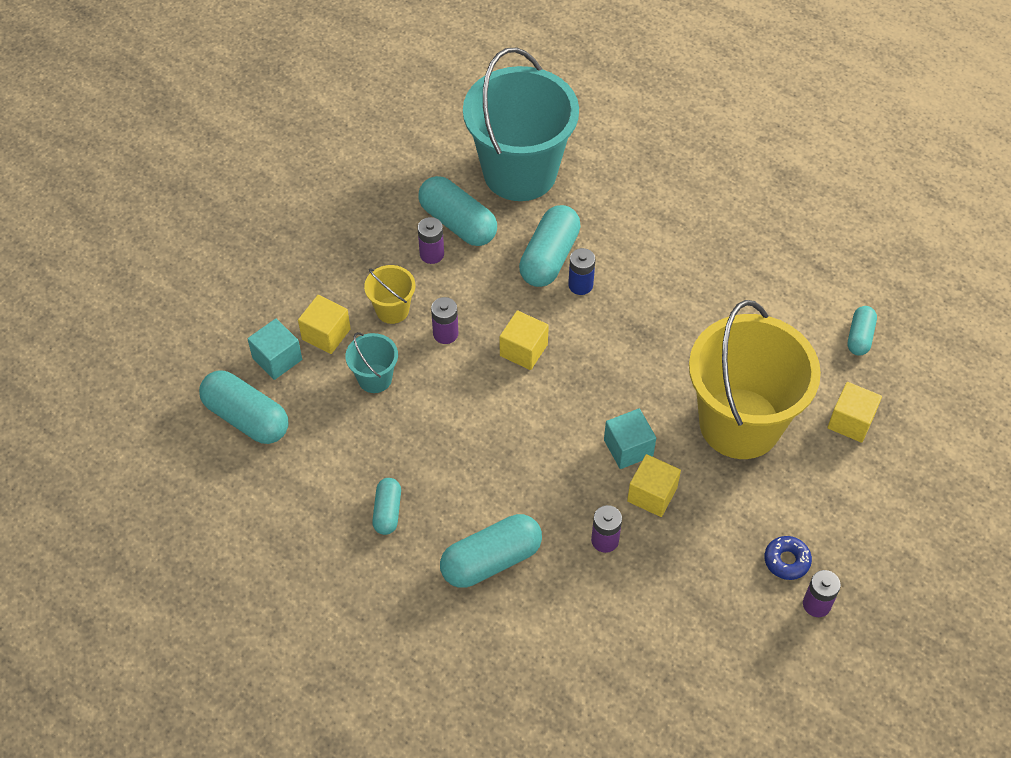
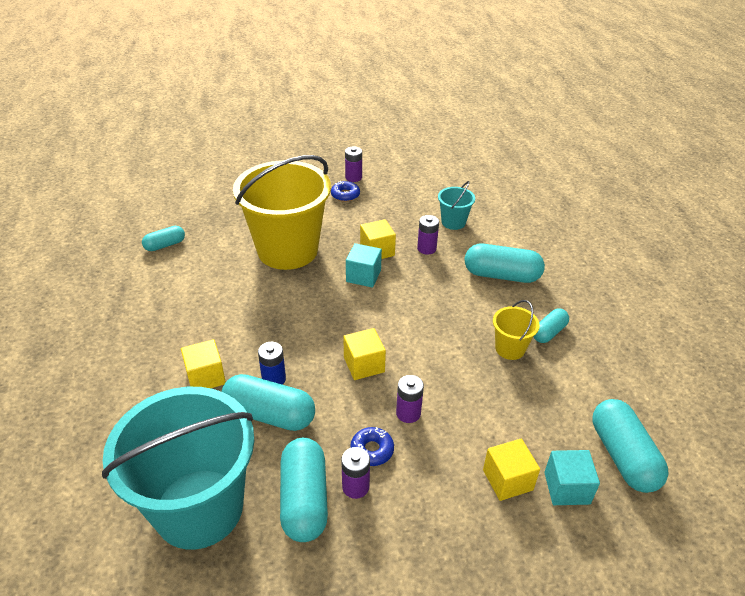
camera: 140 degrees left, 15 degrees down
turquoise bucket [346,332,398,393] -> turquoise bucket moved to [438,181,475,230]
yellow bucket [364,265,415,324] -> yellow bucket moved to [493,300,540,360]
turquoise capsule [519,205,581,287] -> turquoise capsule turned 45 degrees clockwise [221,374,315,431]
yellow cube [827,382,882,443] -> yellow cube moved to [181,339,226,388]
none -> blue donut [350,427,394,466]

